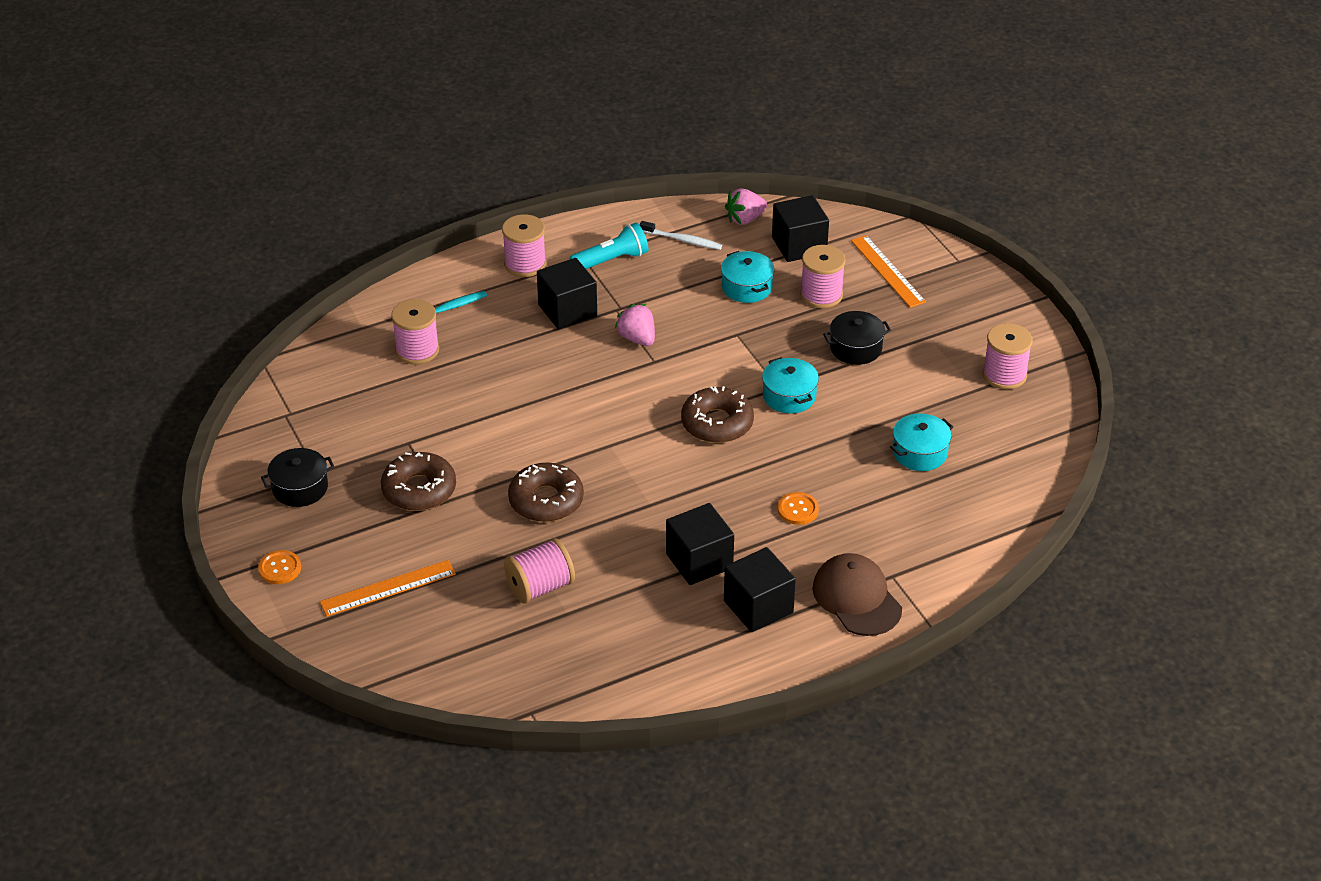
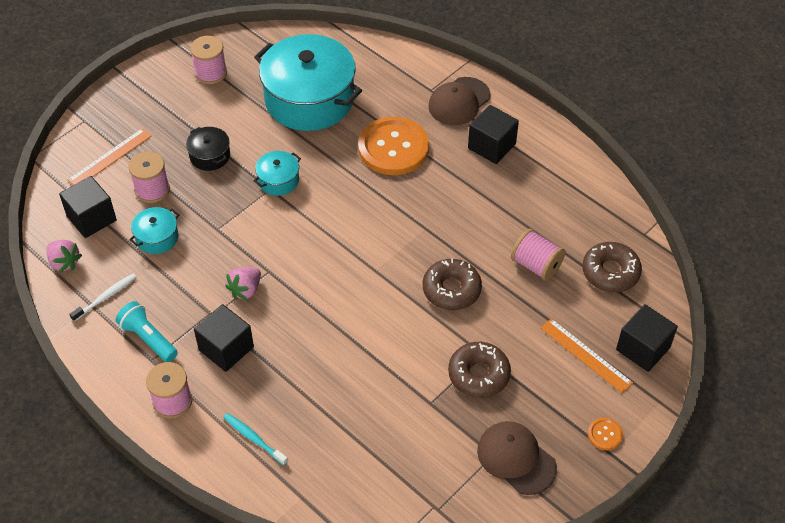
camera: 110 degrees left, 10 degrees up
black pot [261,448,334,507] -> brown cap [477,421,557,495]
pink spool [391,299,439,364] -> none
white toothbrush [640,221,722,250] -> white toothbrush turned 45 degrees clockwise [69,273,136,322]
black cube [666,503,734,585] -> black cube moved to [616,304,678,372]
brown donut [681,386,754,443] -> brown donut moved to [582,242,642,292]
orange button [778,492,819,525] -> orange button [358,117,429,175], size x2.40
turquoise pot [890,414,953,471] -> turquoise pot [254,34,362,131], size x2.28

